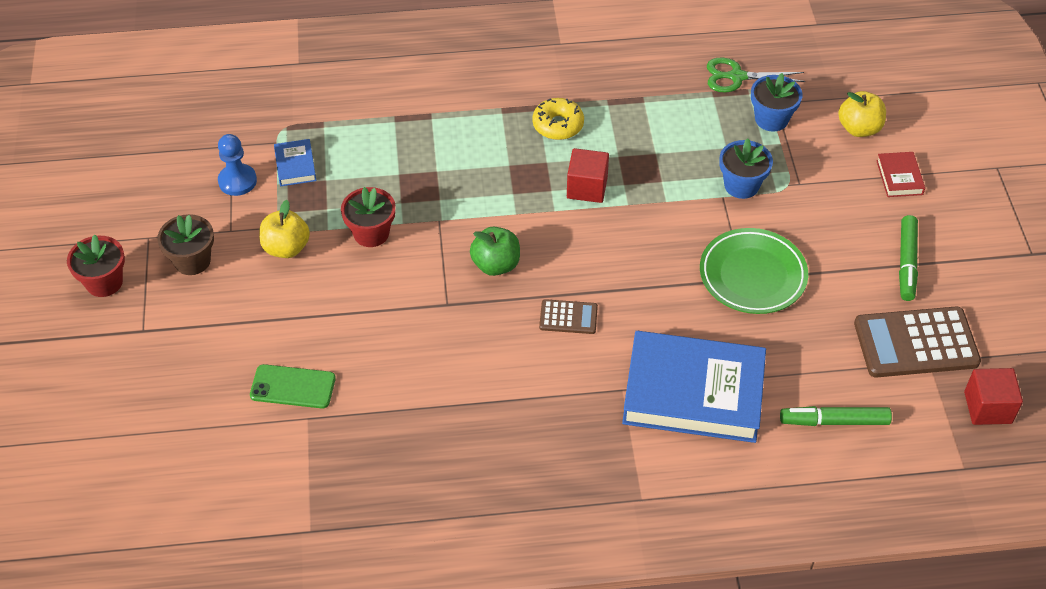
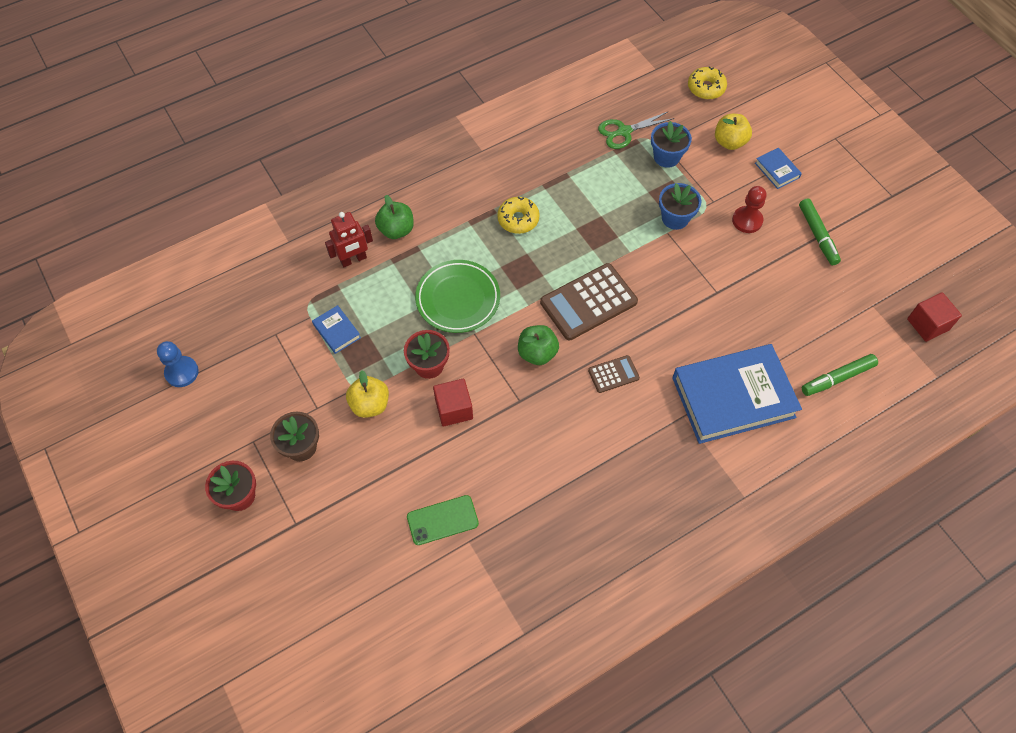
camera: 25 degrees left, 10 degrees up
blue pawn [218,134,257,196] -> blue pawn moved to [157,341,199,387]
red cube [567,148,609,203] -> red cube moved to [433,379,473,427]
green plate [700,228,808,314] -> green plate moved to [415,260,500,333]
brown calculator [854,307,981,378] -> brown calculator moved to [540,263,638,341]
red book [876,152,925,197] -> blue book [755,148,802,189]
none -> red robot [325,212,373,267]
none -> green apple [375,195,414,239]
none -> yellow donut [688,66,727,99]
none -> red pawn [732,186,766,233]

